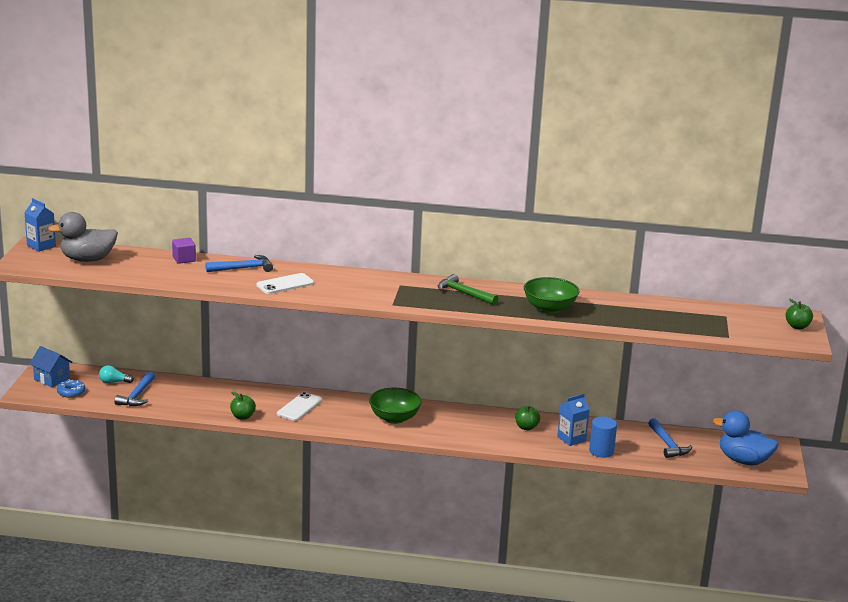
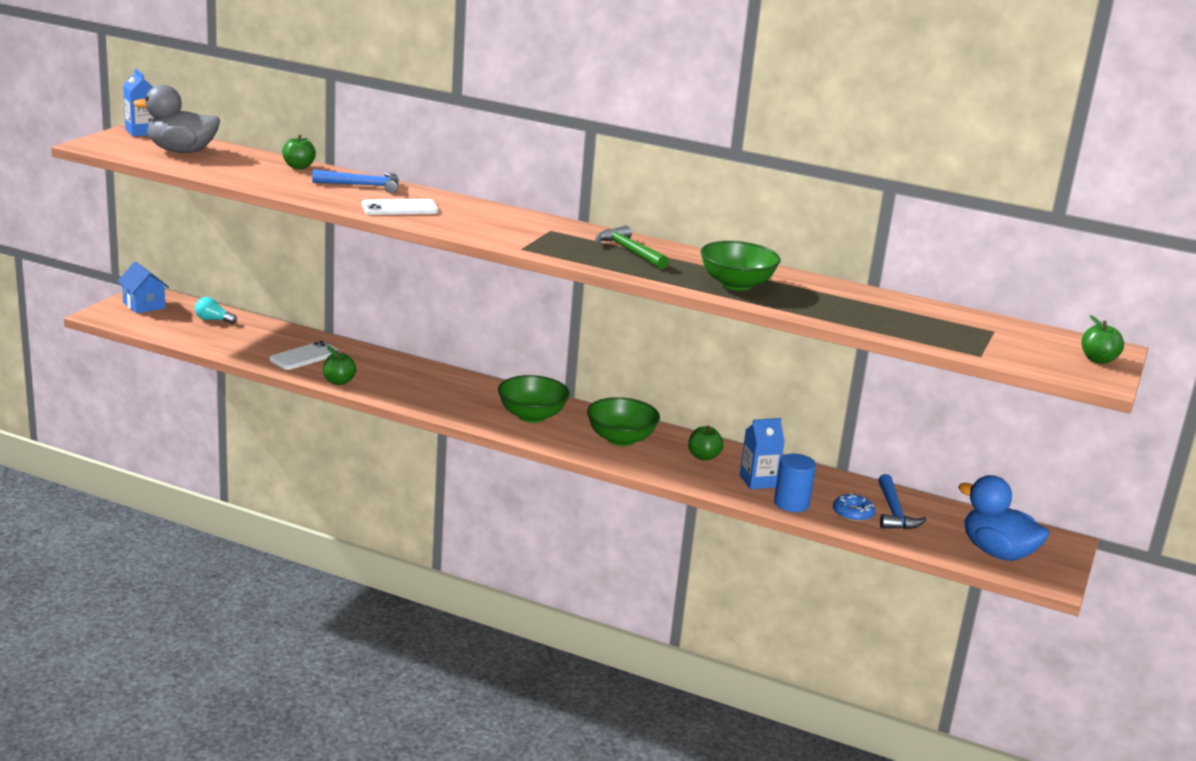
camera: 15 degrees right, 0 degrees up
blue donut [57,379,86,398] -> blue donut moved to [833,493,875,522]
blue hammer [114,371,155,406] -> none
purple cube [172,238,196,264] -> green apple [282,135,316,169]
white phone [277,392,322,421] -> white phone moved to [269,341,340,370]
none -> green bowl [587,397,660,446]

